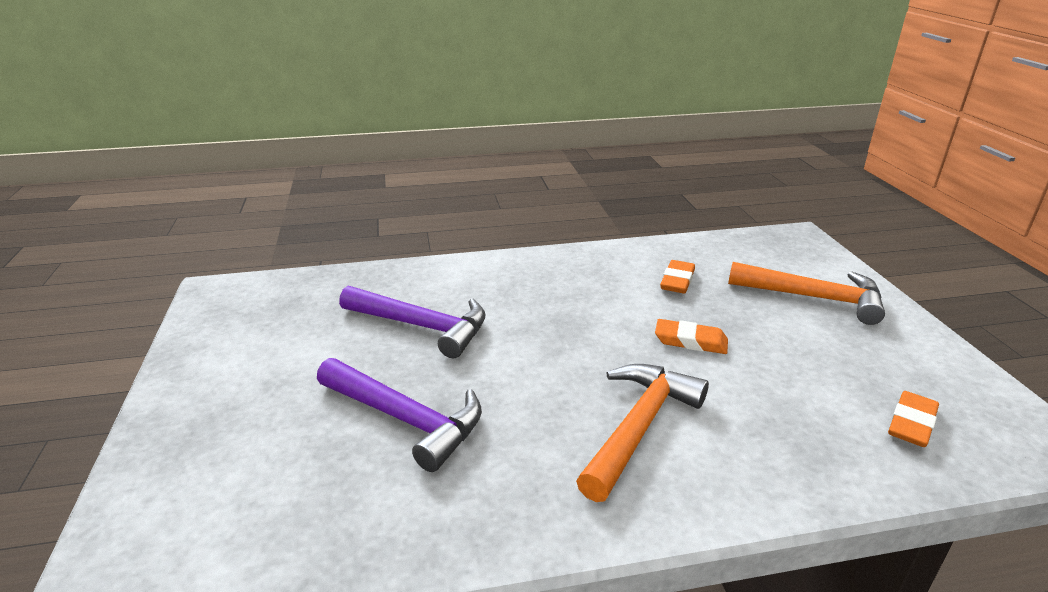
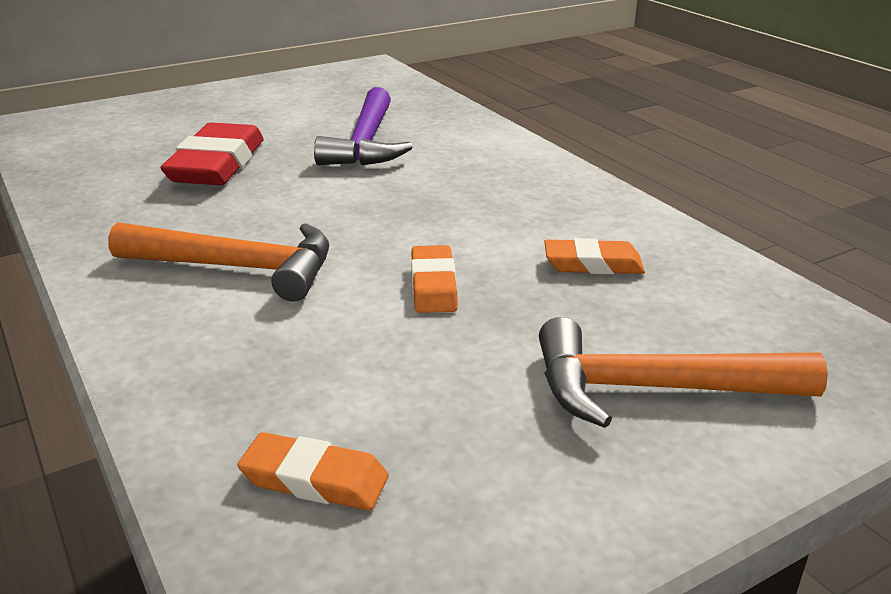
camera: 70 degrees right, 0 degrees up
purple hammer [317,358,482,472] -> red eraser [160,123,264,185]
orange hammer [728,262,885,325] -> orange hammer turned 90 degrees clockwise [539,317,828,428]

